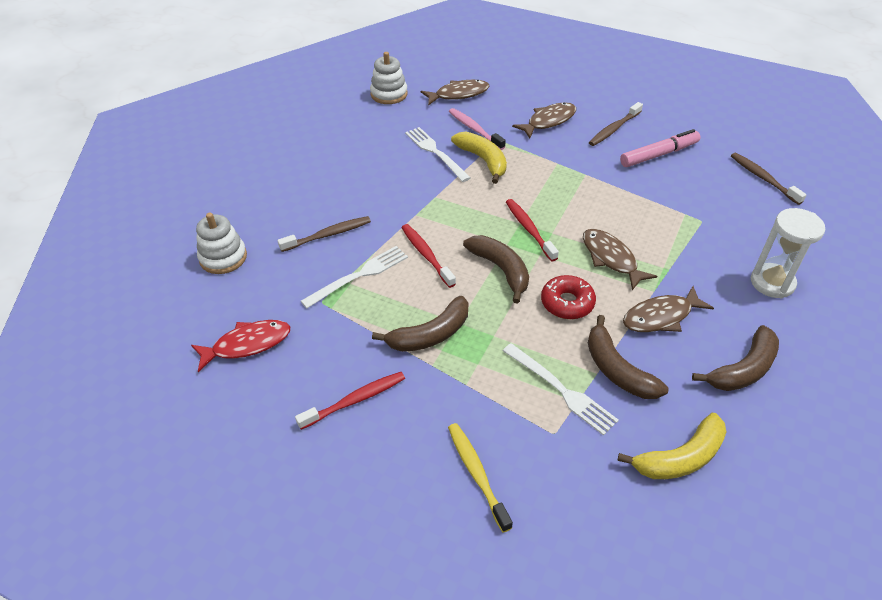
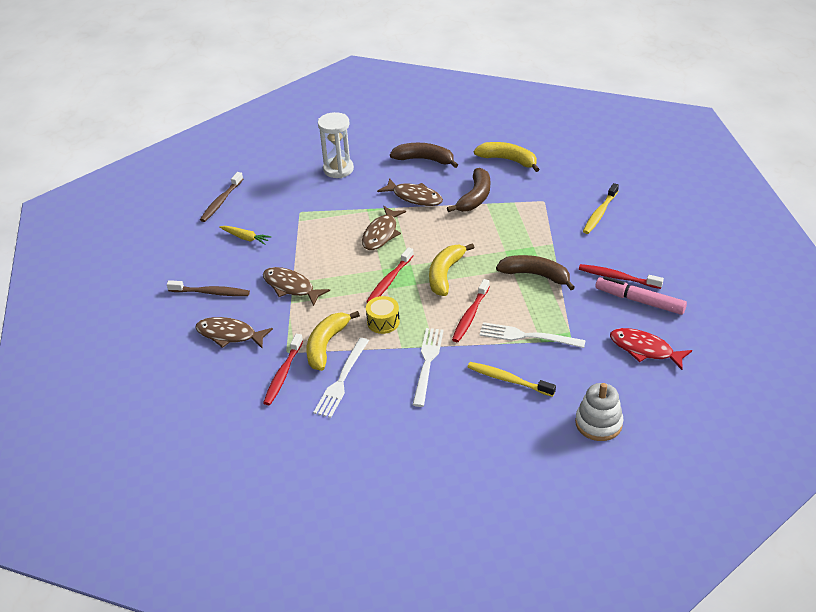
camera: 125 degrees left, 5 degrees down
brown toothbrush [277,216,371,252] -> yellow toothbrush [467,362,556,397]
white stacking toy [370,52,408,104] -> none
brown fish [421,80,489,106] -> brown fish moved to [263,267,330,306]
pink toothbrush [449,108,506,150] -> red toothbrush [263,334,303,405]
brown banana [463,235,529,303] -> yellow banana [429,243,475,296]
white fork [503,343,619,436] -> white fork moved to [413,328,444,407]
red donut [541,275,596,319] -> none
pink marker [620,129,701,167] -> pink marker moved to [596,276,687,315]
none -> yellow carrot [219,226,271,245]
none -> yellow drum [366,296,400,334]

